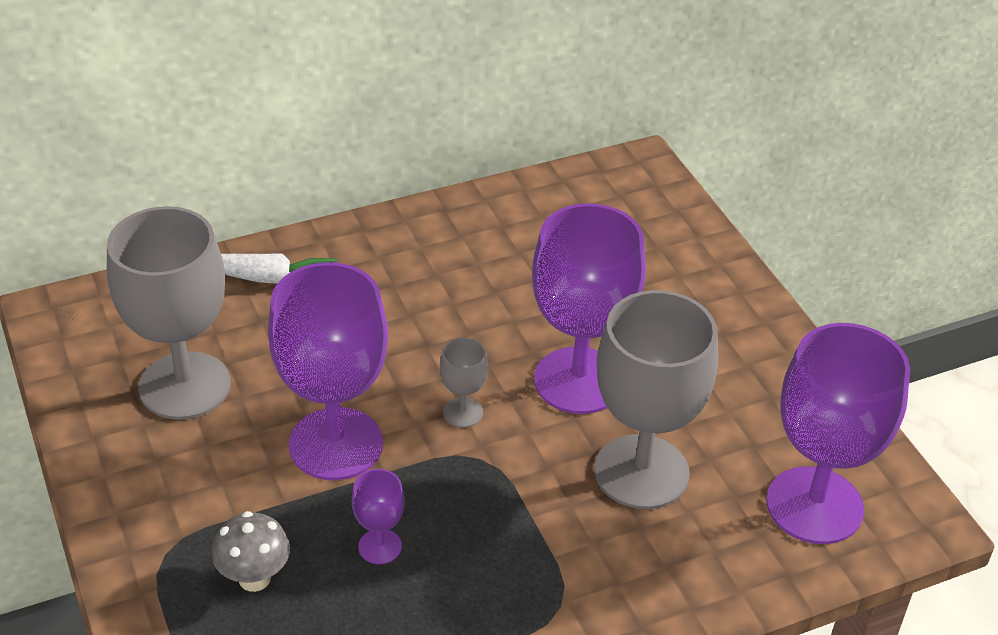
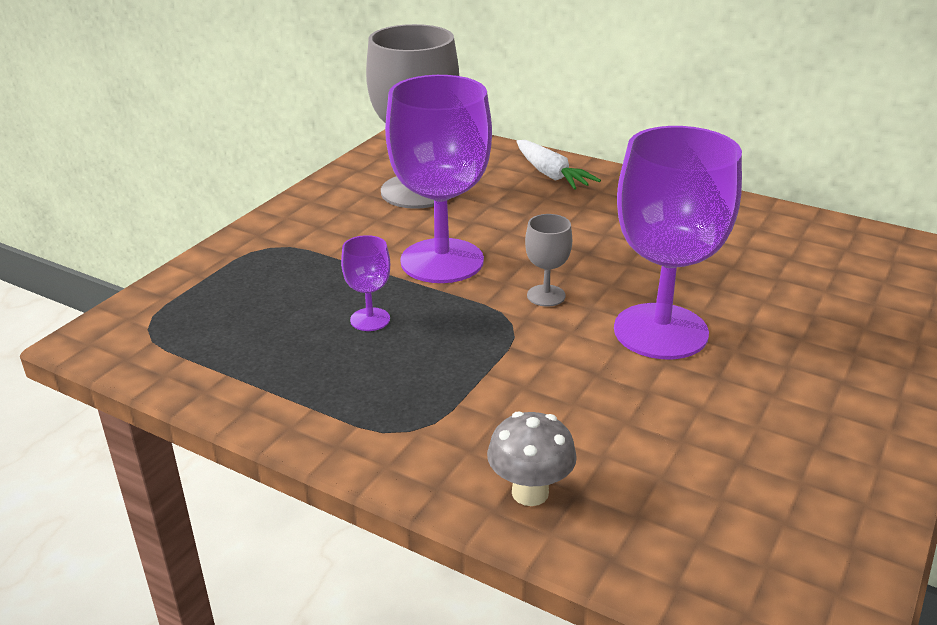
camera: 55 degrees right, 10 degrees down
grey mushroom [212,511,290,592] -> grey mushroom moved to [487,411,577,506]
grey goblet [595,290,718,509] -> none
purple goblet [766,323,910,544] -> none

